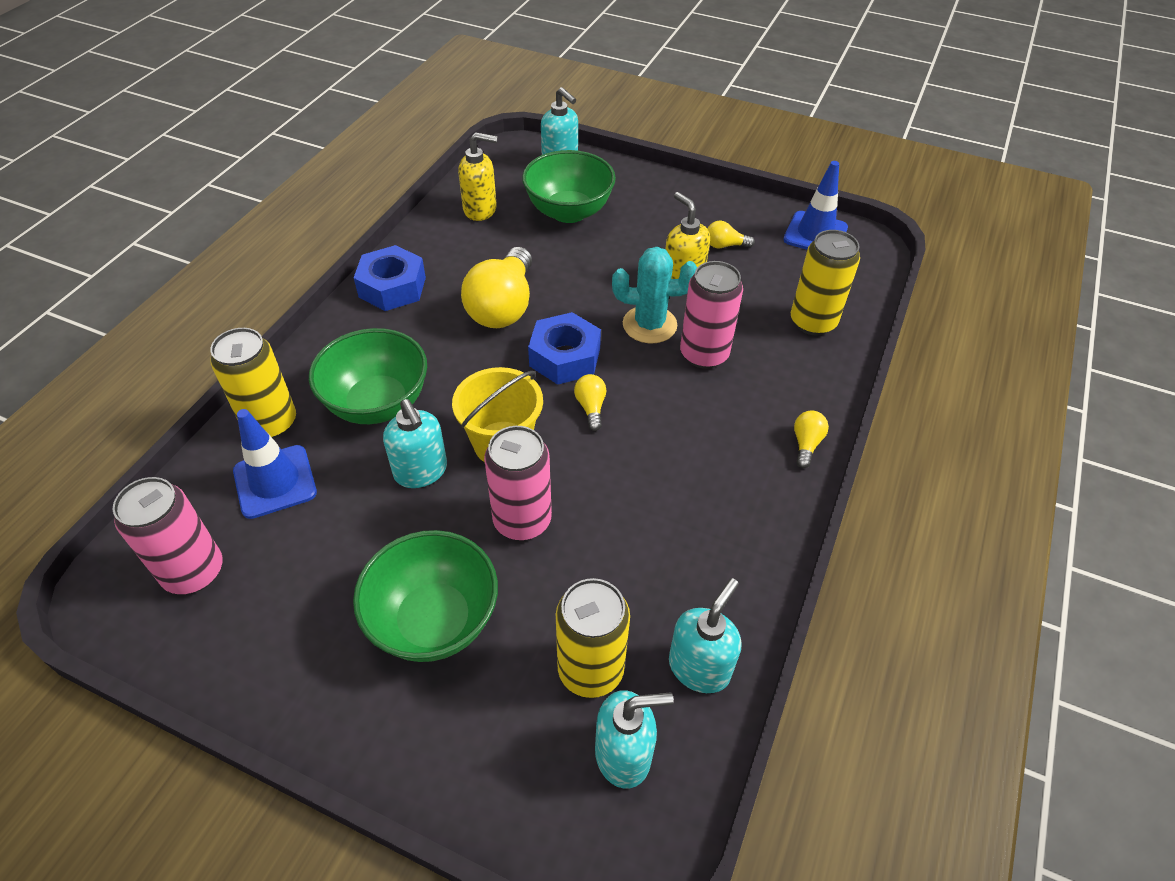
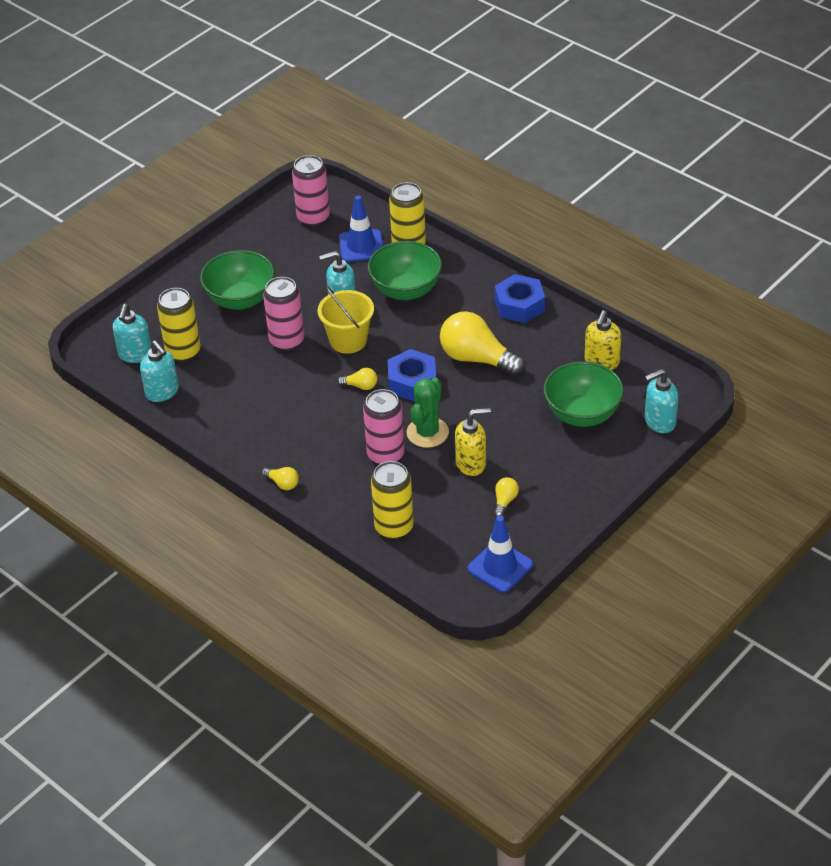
camera: 110 degrees right, 5 degrees down
turquoise cactus [612,247,697,344] -> green cactus [407,377,449,448]

